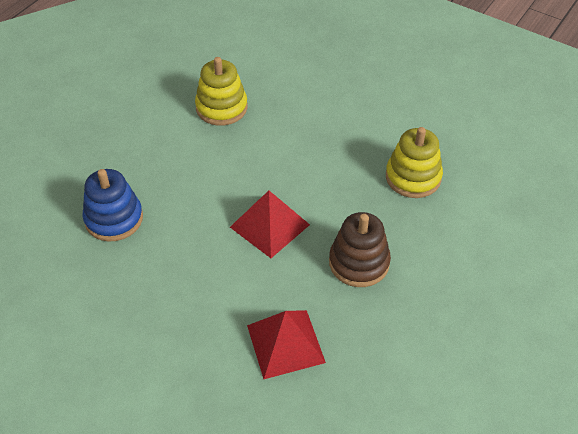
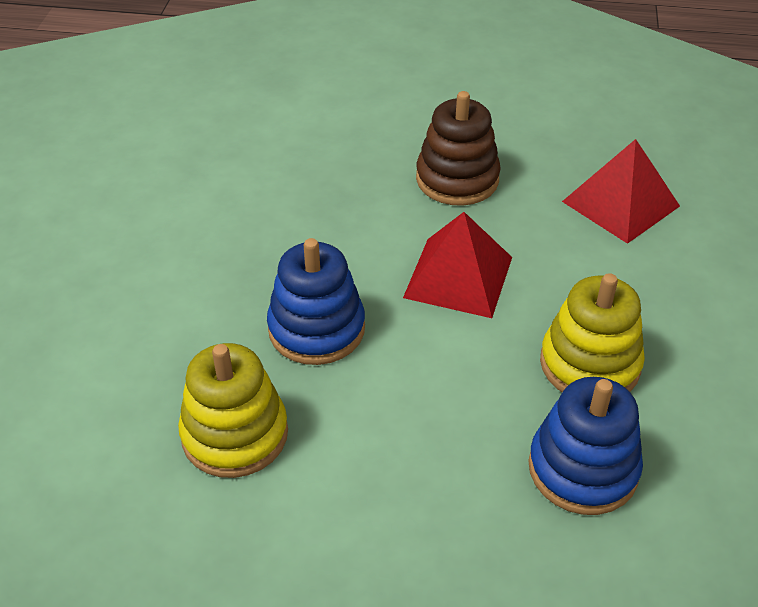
camera: 115 degrees left, 5 degrees down
yellow stacking toy [386,127,443,198] -> yellow stacking toy moved to [540,273,645,392]
none -> blue stacking toy [267,238,365,365]

